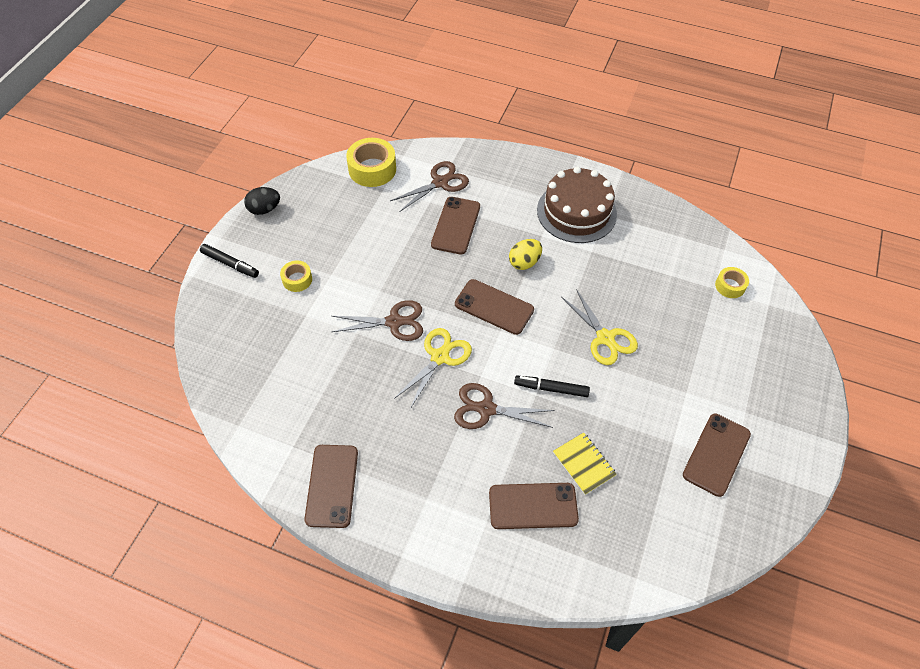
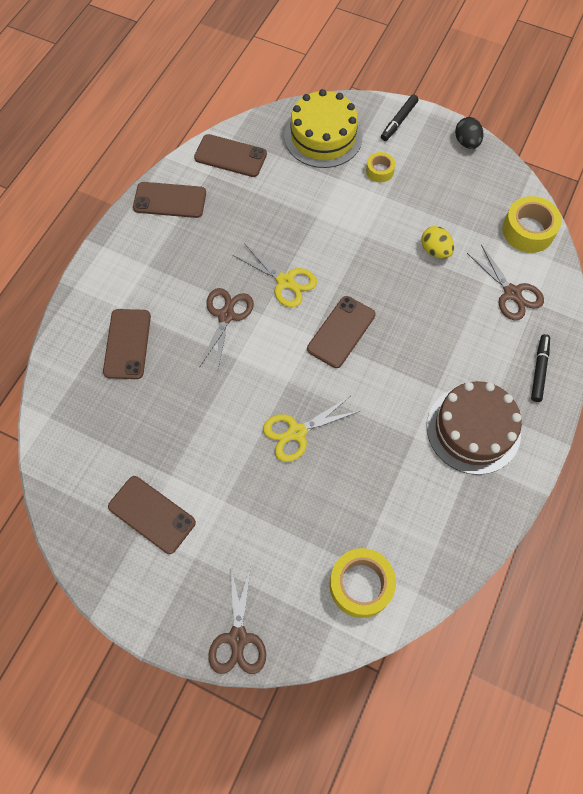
camera: 95 degrees right, 10 degrees up
brown scissors [332,300,423,341] -> brown scissors moved to [209,563,266,674]
brown phone [431,197,480,255] -> brown phone moved to [194,134,267,177]
yellow egg [509,239,542,270] -> yellow egg moved to [421,226,454,259]
black marker [514,376,590,397] -> black marker moved to [531,334,550,402]
yellow notebook [553,432,617,495] -> none
yellow tape [715,267,749,298] -> yellow tape [329,548,396,618], size x1.78
none -> yellow cake [284,89,362,168]

